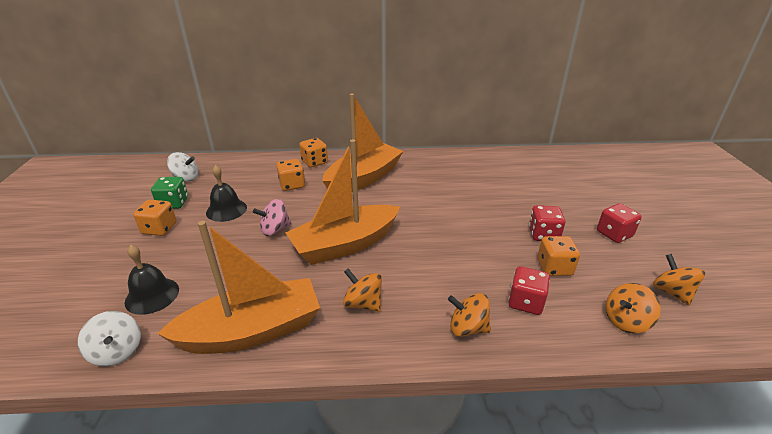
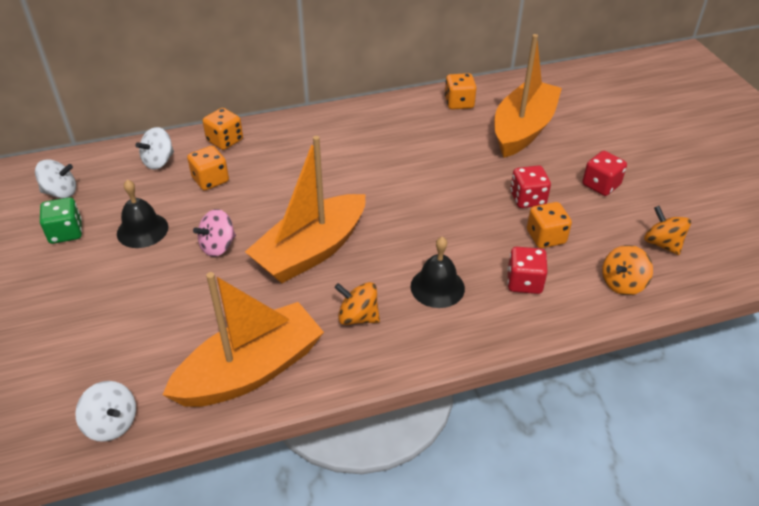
camera: 15 degrees left, 10 degrees up
black bell [125,245,179,315] -> black bell moved to [411,237,465,308]
orange dice [133,200,177,236] -> orange dice moved to [445,73,476,110]
orange boat [322,94,403,192] -> orange boat moved to [494,34,562,158]
orange spinning top [448,293,491,337] -> none
none -> white spinning top [136,127,174,170]

